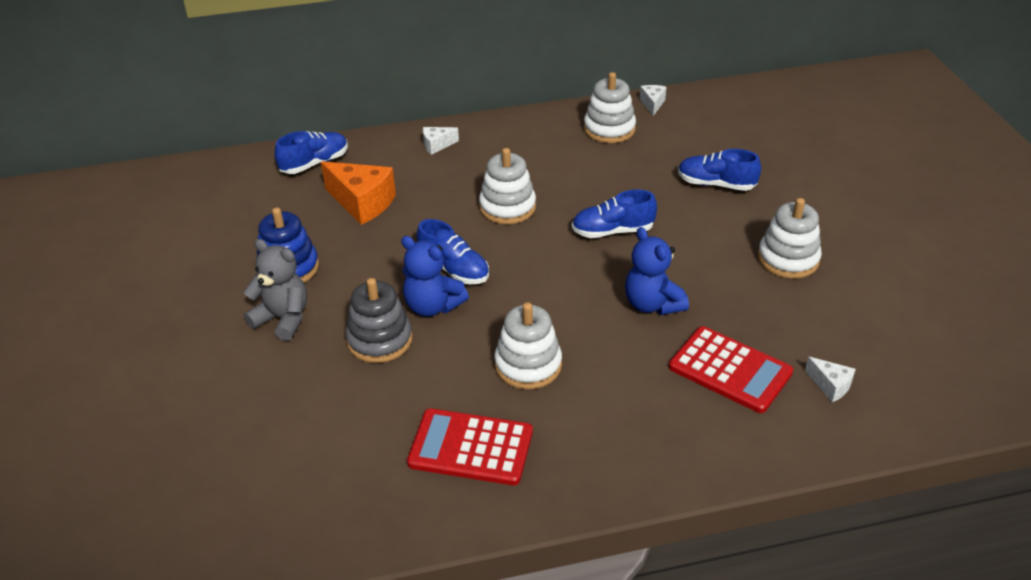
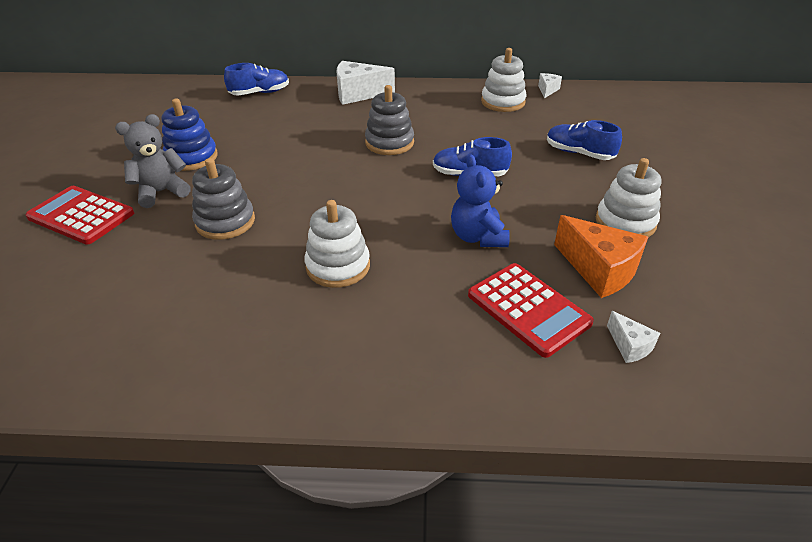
camera: 15 degrees right, 0 degrees up
grey teddy bear [244,239,307,341] -> grey teddy bear turned 75 degrees counterclockwise [115,114,191,208]
orange cheese [321,161,396,225] -> orange cheese moved to [554,215,648,298]
blue teddy bear [401,236,469,317] -> none
red calculator [407,408,533,485] -> red calculator moved to [26,186,134,245]
blue shoe [416,219,489,284] -> none
white cheese [423,127,459,155] -> white cheese [337,61,395,105], size x1.97
white stacking toy [479,148,536,224] -> grey stacking toy [365,85,414,155]

